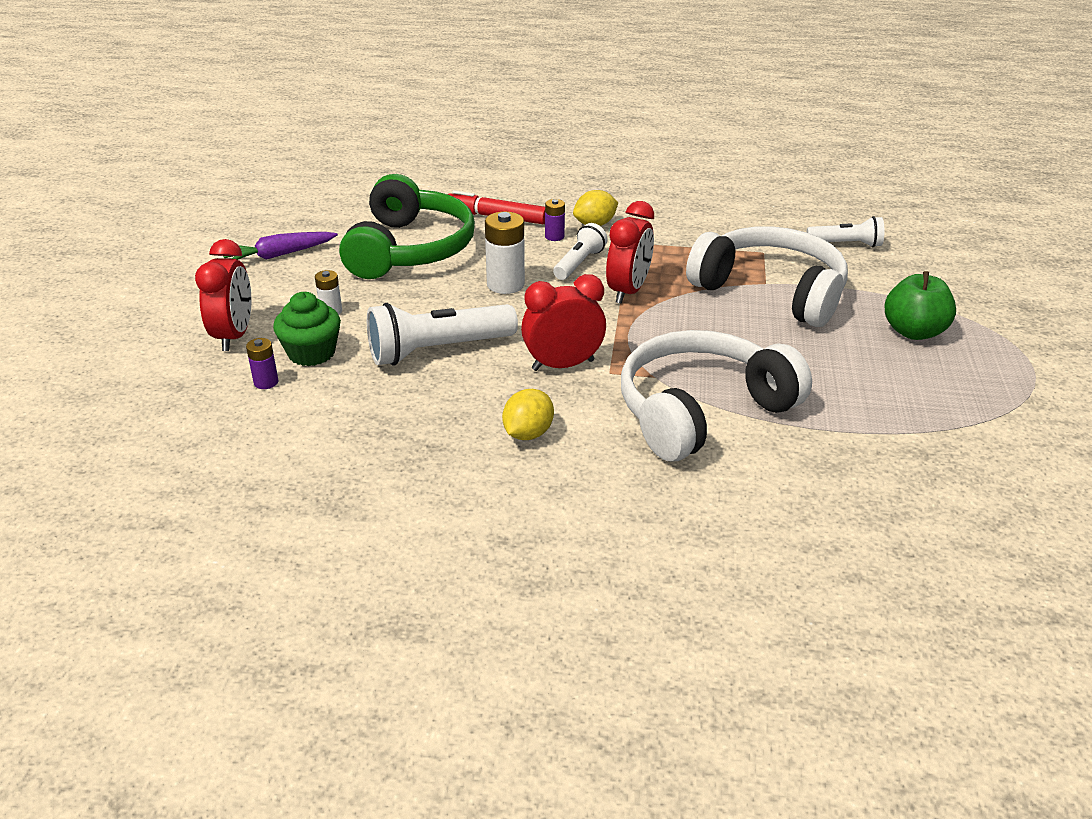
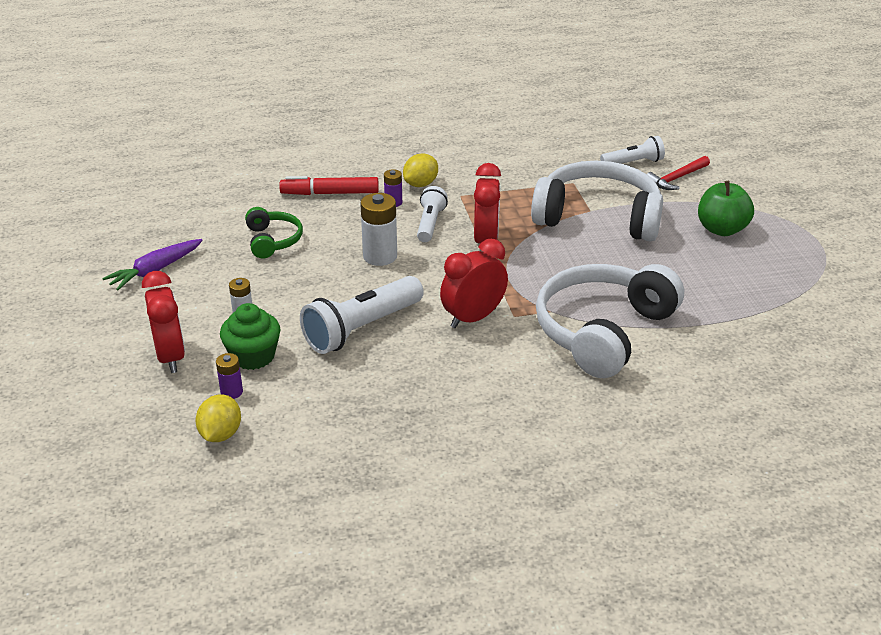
camera: 20 degrees left, 0 degrees up
green headphones [339,174,475,279] -> green headphones [245,207,303,258], size x0.49
yellow lemon [502,389,554,440] -> yellow lemon moved to [196,394,241,442]
none -> red hammer [647,156,710,190]

